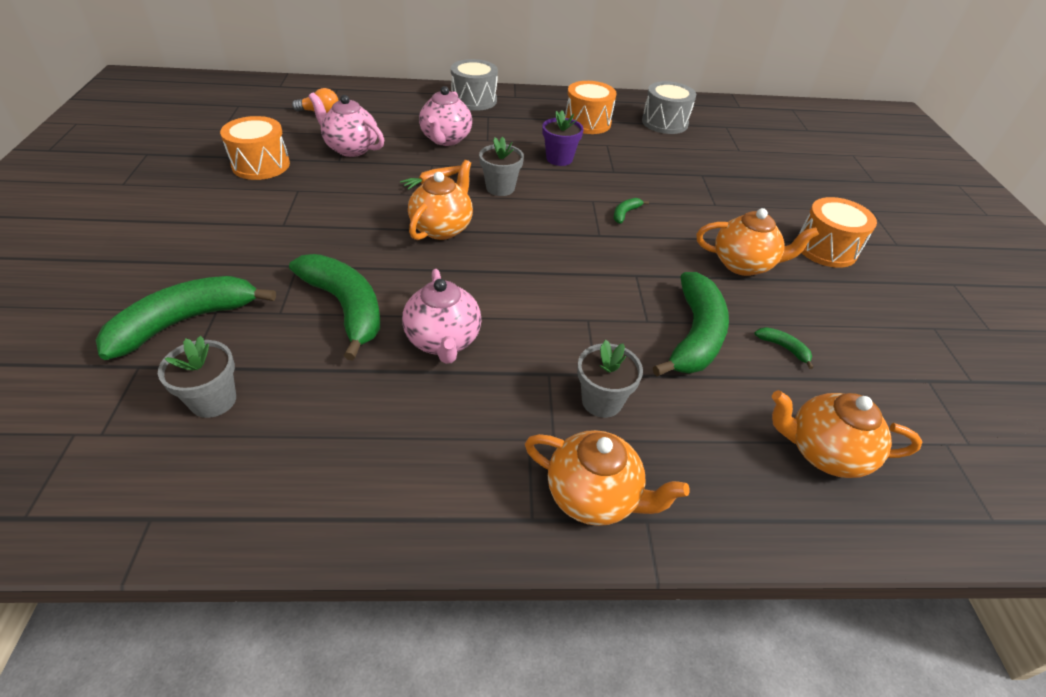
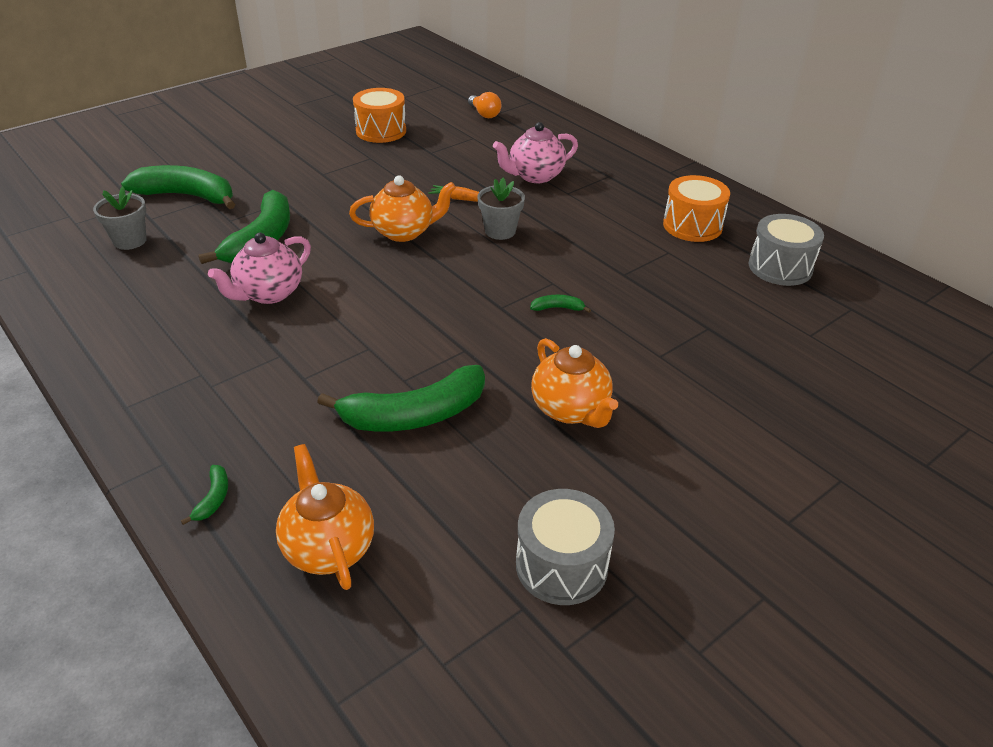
camera: 55 degrees right, 5 degrees down
pink teapot [309,92,384,157] -> none
grey drum [451,59,498,111] -> grey drum moved to [516,489,615,605]
orange teapot [525,430,690,526] -> none
purple flower pot [542,110,584,166] -> none
grey flower pot [577,340,643,418] -> none
green banana [755,327,813,369] -> green banana moved to [181,465,228,525]
orange drum [799,197,877,268] -> none

